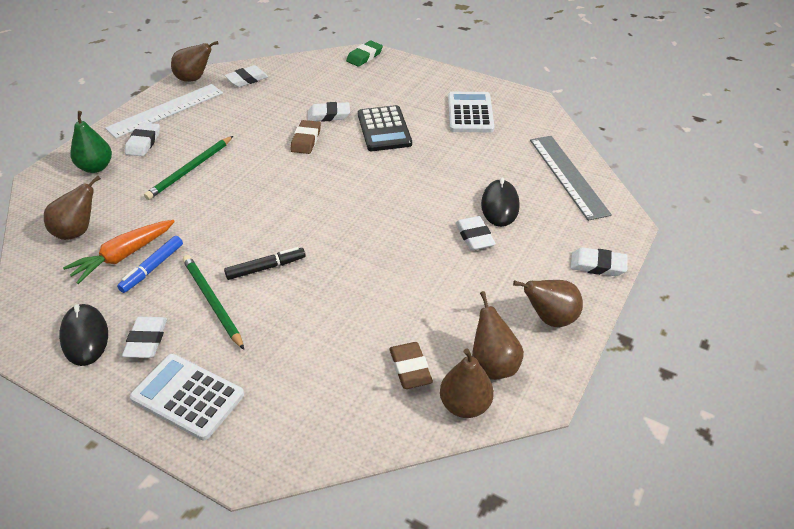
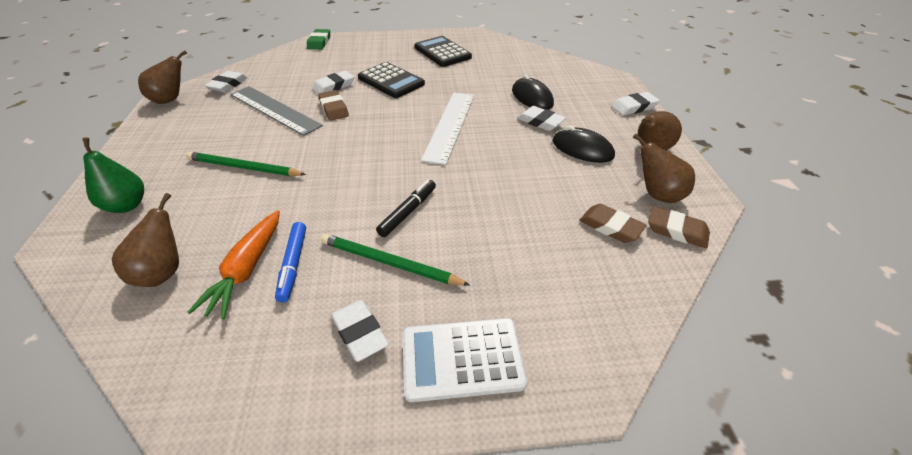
camera: 35 degrees left, 0 degrees up
black mouse [59,304,108,366] -> black mouse moved to [552,126,615,163]
white ruler [105,84,223,138] -> white ruler moved to [421,93,474,165]
white eraser [125,122,160,157] -> none
green pencil [144,136,233,200] -> green pencil turned 105 degrees clockwise [186,152,306,176]
brown pear [440,348,494,418] -> brown eraser [648,206,710,248]
white calculator [448,92,494,132] -> black calculator [414,36,472,67]
grey ruler [530,136,612,221] -> grey ruler moved to [230,86,323,136]

